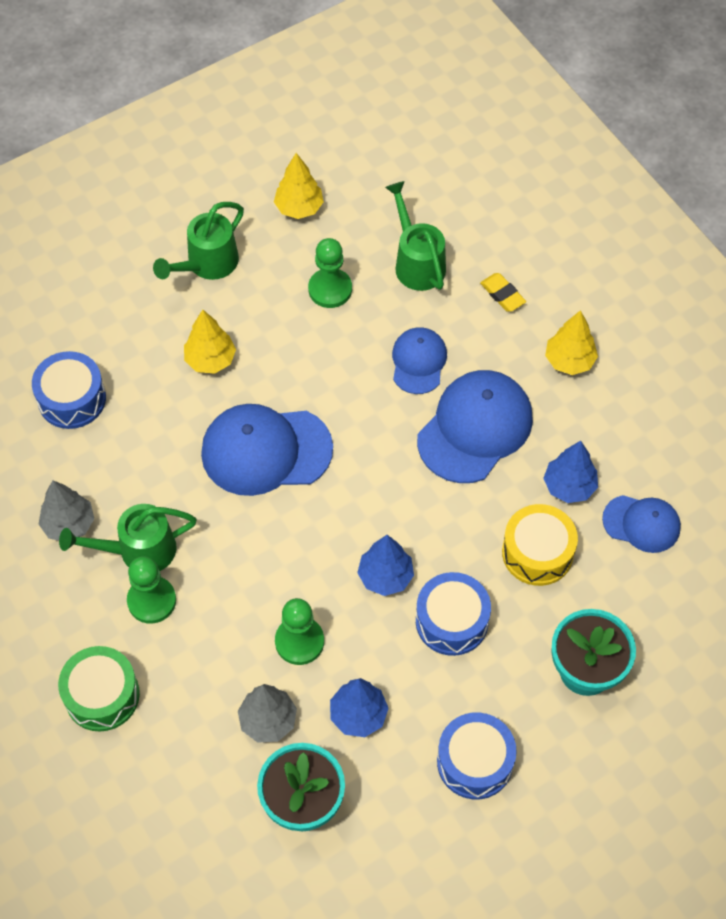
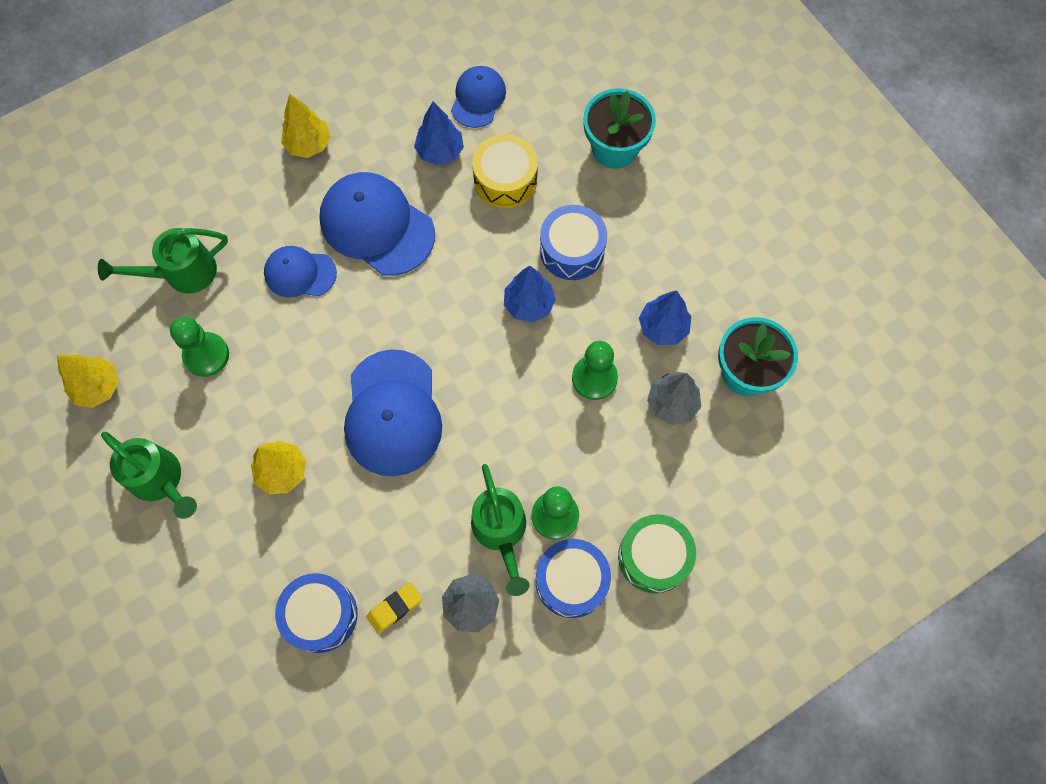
camera: 90 degrees left, 10 degrees up
blue drum [437,712,517,799] -> blue drum moved to [536,539,611,618]
yellow eraser [480,273,526,312] -> yellow eraser moved to [366,582,422,634]

